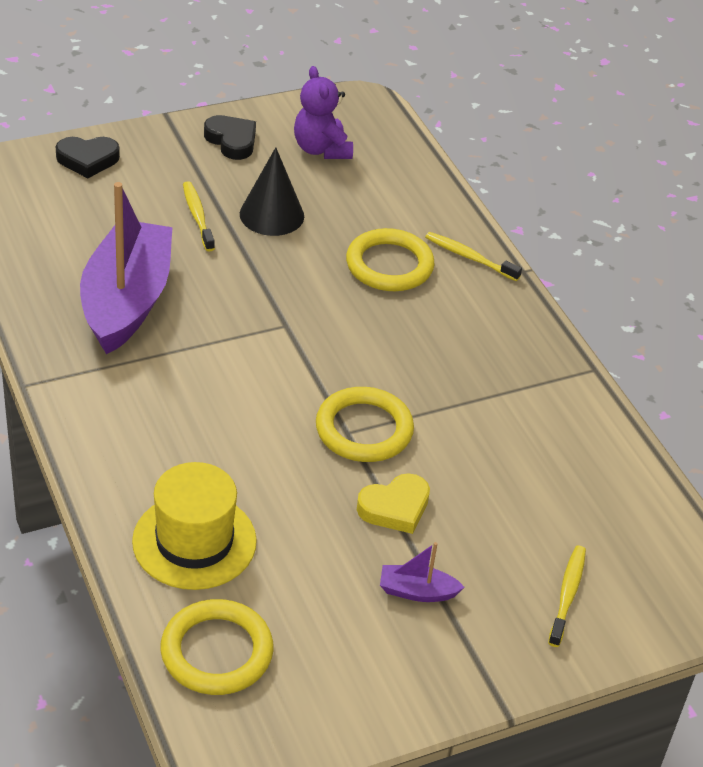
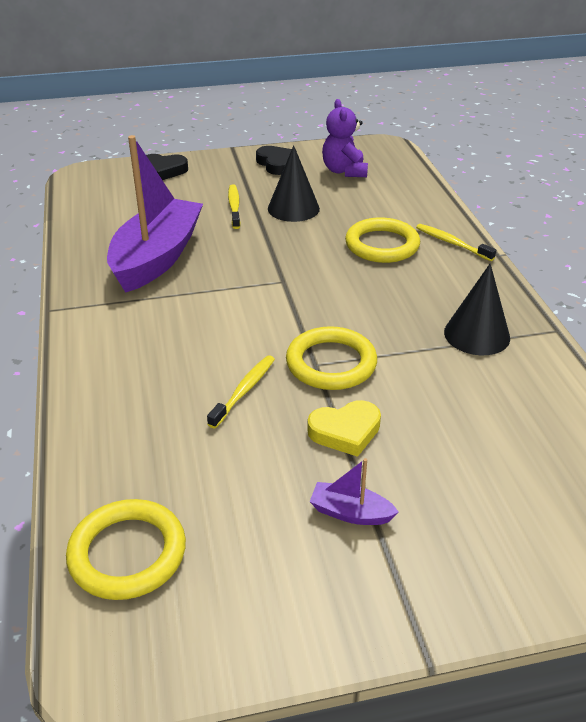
camera: 15 degrees right, 5 degrees down
yellow hat [132,462,257,590] -> none
yellow toothbrush [548,546,586,647] -> yellow toothbrush moved to [207,355,275,429]
none -> black cone [444,263,510,355]

